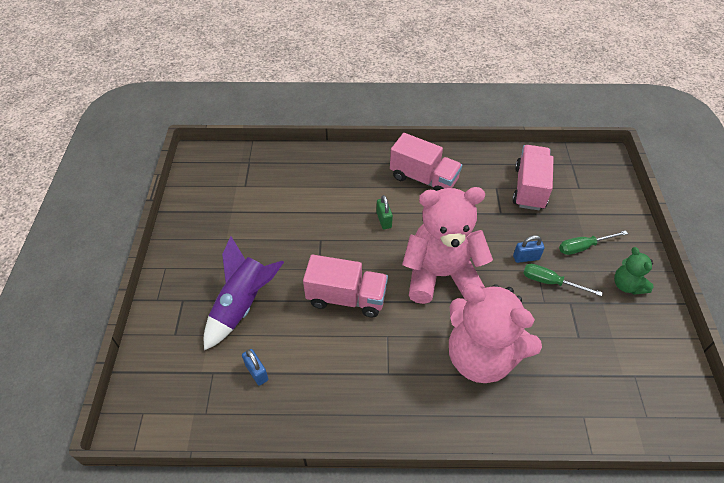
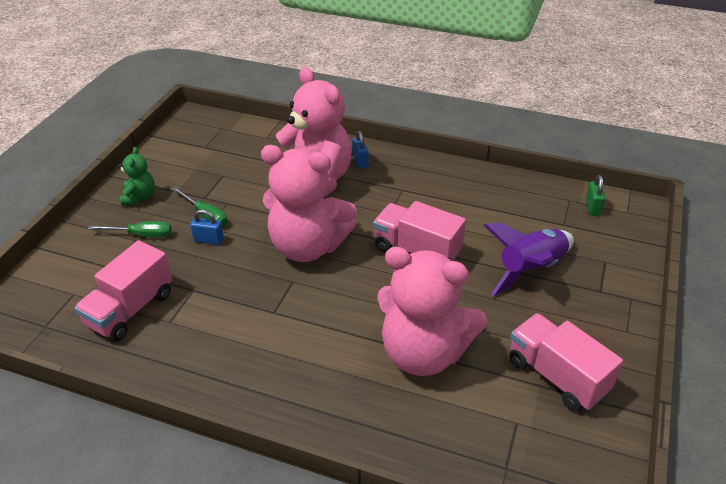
camera: 160 degrees left, 10 degrees down
blue padlock [242,349,268,386] -> blue padlock moved to [352,131,369,169]
green padlock [376,195,393,229] -> green padlock moved to [586,175,605,216]
pink truck [390,133,462,191] -> pink truck moved to [509,313,623,411]
none -> pink teddy bear [377,246,487,376]

